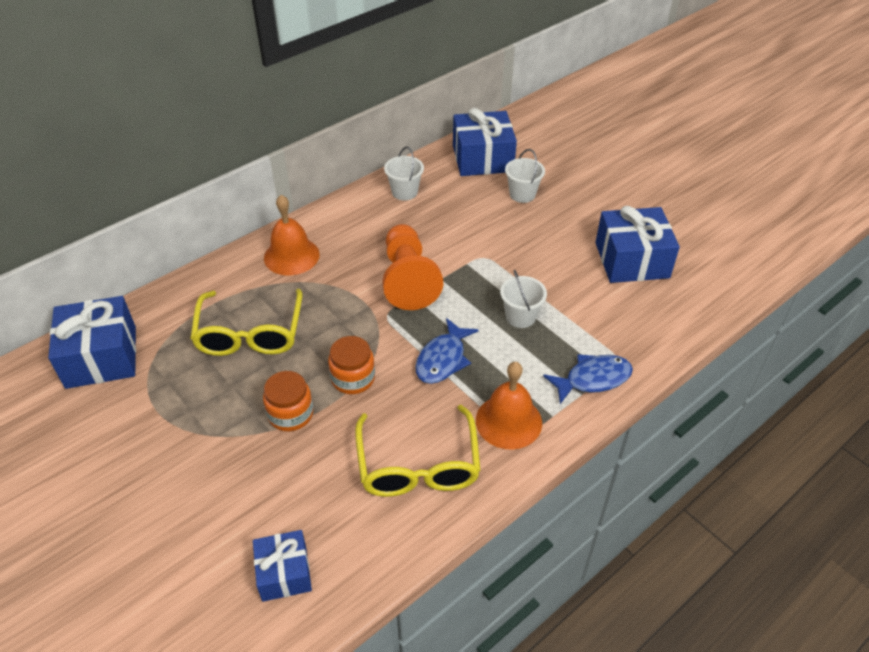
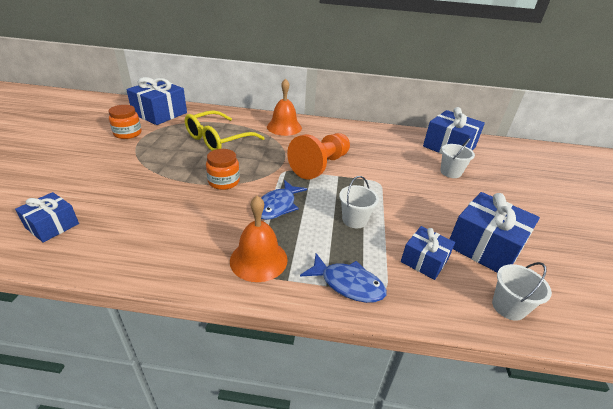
camera: 45 degrees right, 10 degrees down
orange jar [263,371,313,431] -> orange jar moved to [109,105,142,139]
yellow glasses [355,405,481,497] -> none
white bucket [384,147,424,201] -> white bucket moved to [492,262,552,321]
blue fish [415,318,479,384] -> blue fish turned 45 degrees counterclockwise [261,180,307,220]
none -> blue gift [401,226,455,280]

